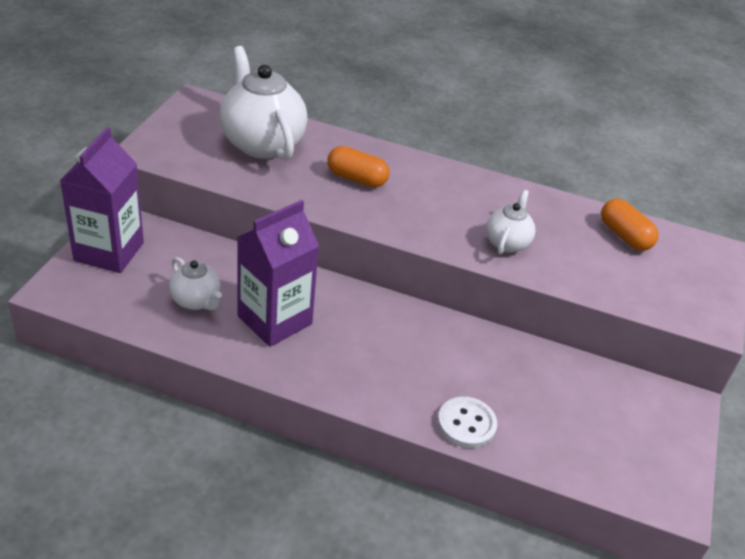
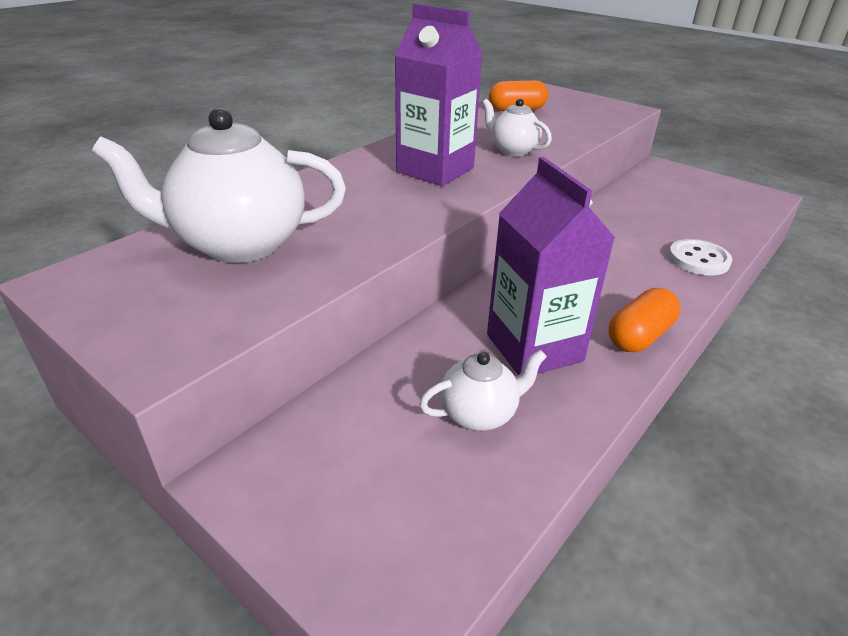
camera: 65 degrees left, 5 degrees down
purple carton [60,127,144,273] -> purple carton moved to [394,4,483,186]
orange capsule [327,146,390,188] -> orange capsule moved to [608,288,680,352]

